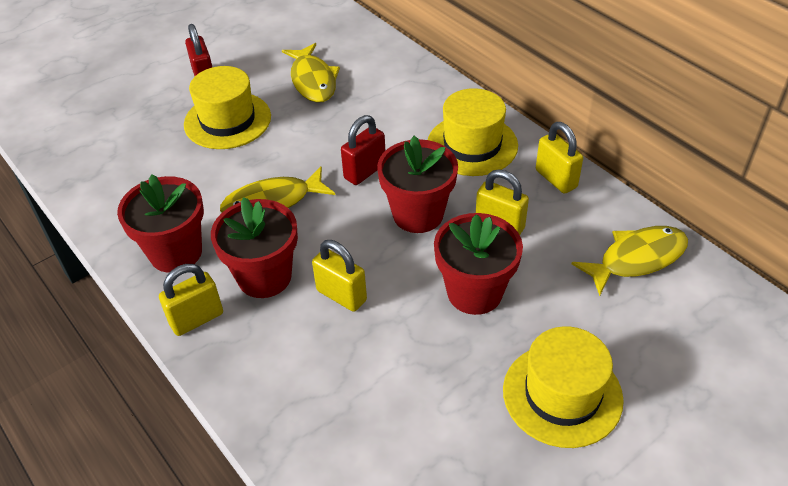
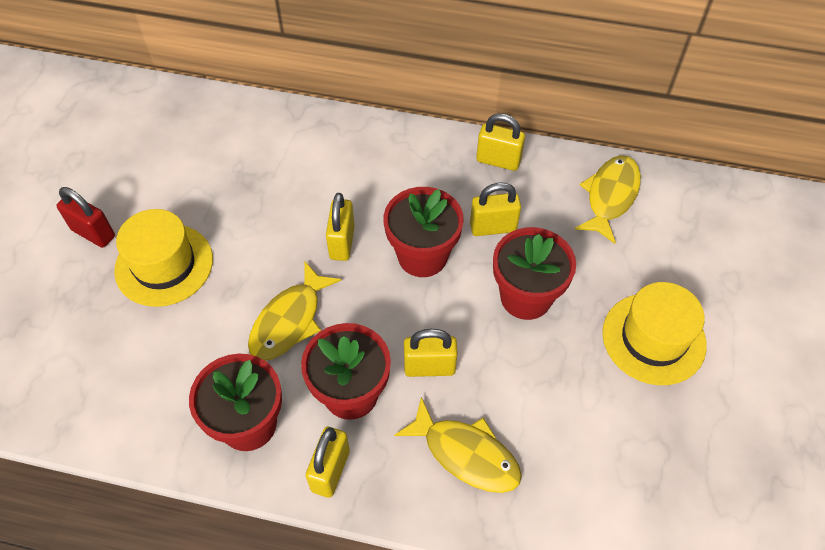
camera: 40 degrees left, 10 degrees up
yellow fish [282,43,340,103] -> yellow fish moved to [394,397,522,493]
red padlock [341,115,385,185] -> yellow padlock [326,193,355,261]
yellow hat [428,88,518,176] -> none

